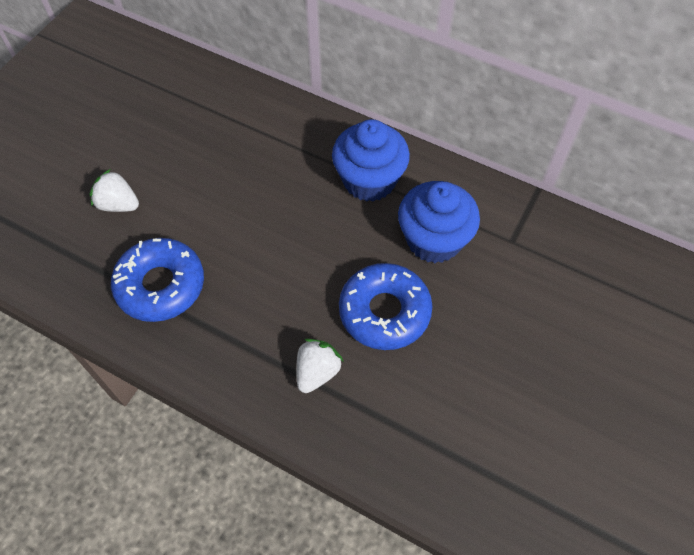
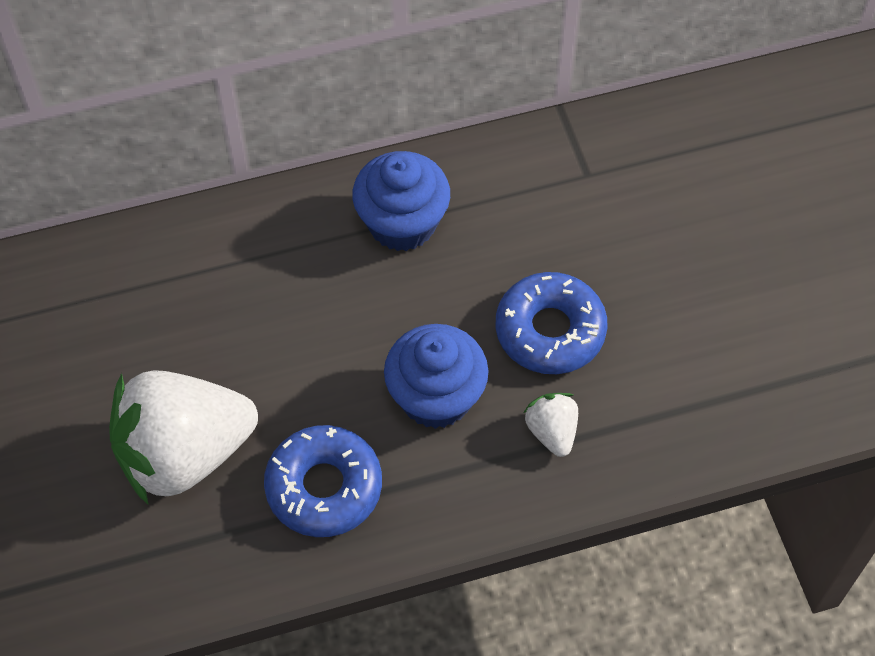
camera: 45 degrees left, 0 degrees up
white strawberry [89,169,139,212] -> white strawberry [109,370,258,505], size x2.26
blue cupcake [398,181,480,263] -> blue cupcake moved to [384,324,488,429]

